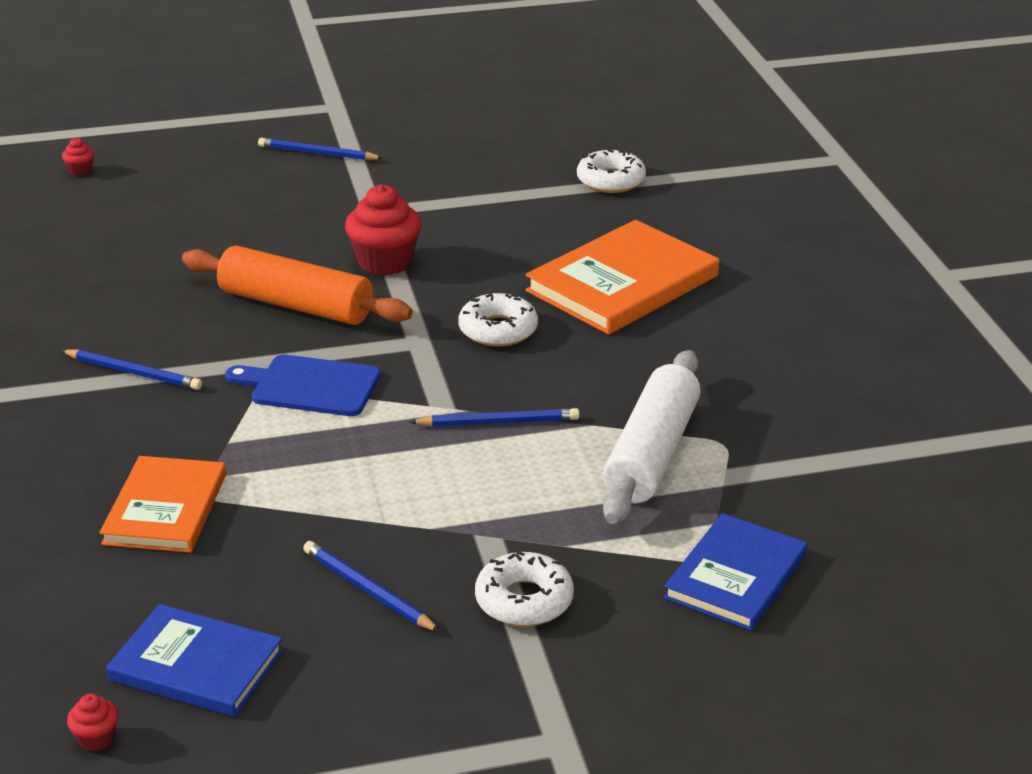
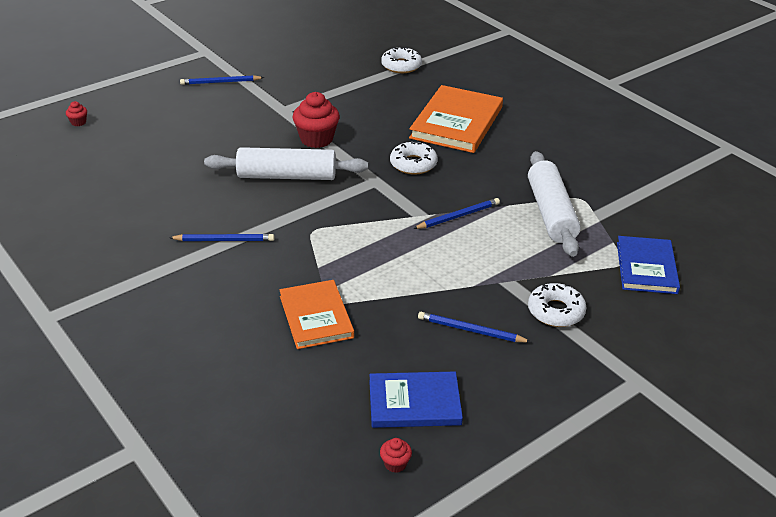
camera: 25 degrees left, 5 degrees up
orange rolling pin [182,246,413,325] -> white rolling pin [204,147,368,180]
blue cutting board [225,355,380,416] -> none

